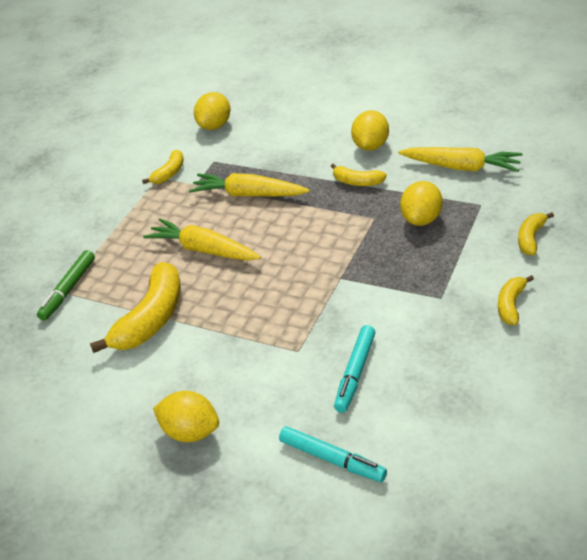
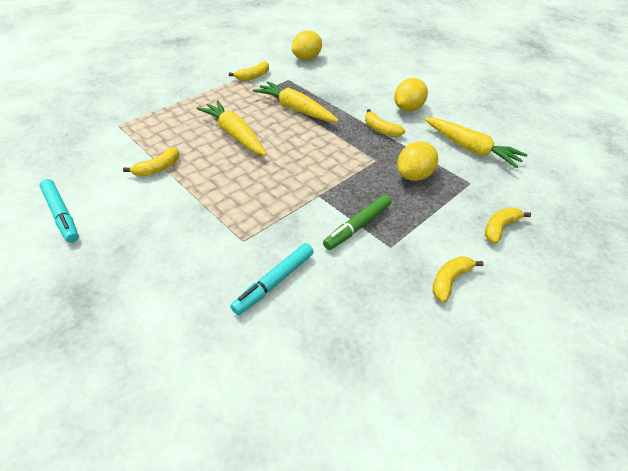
camera: 15 degrees right, 5 degrees up
green marker [37,250,95,321] -> green marker moved to [323,195,391,250]
yellow banana [90,262,181,353] -> yellow banana [123,147,179,176], size x0.52
yellow lemon [153,391,219,442] -> none
turquoise marker [279,426,387,482] -> turquoise marker moved to [40,179,79,243]

